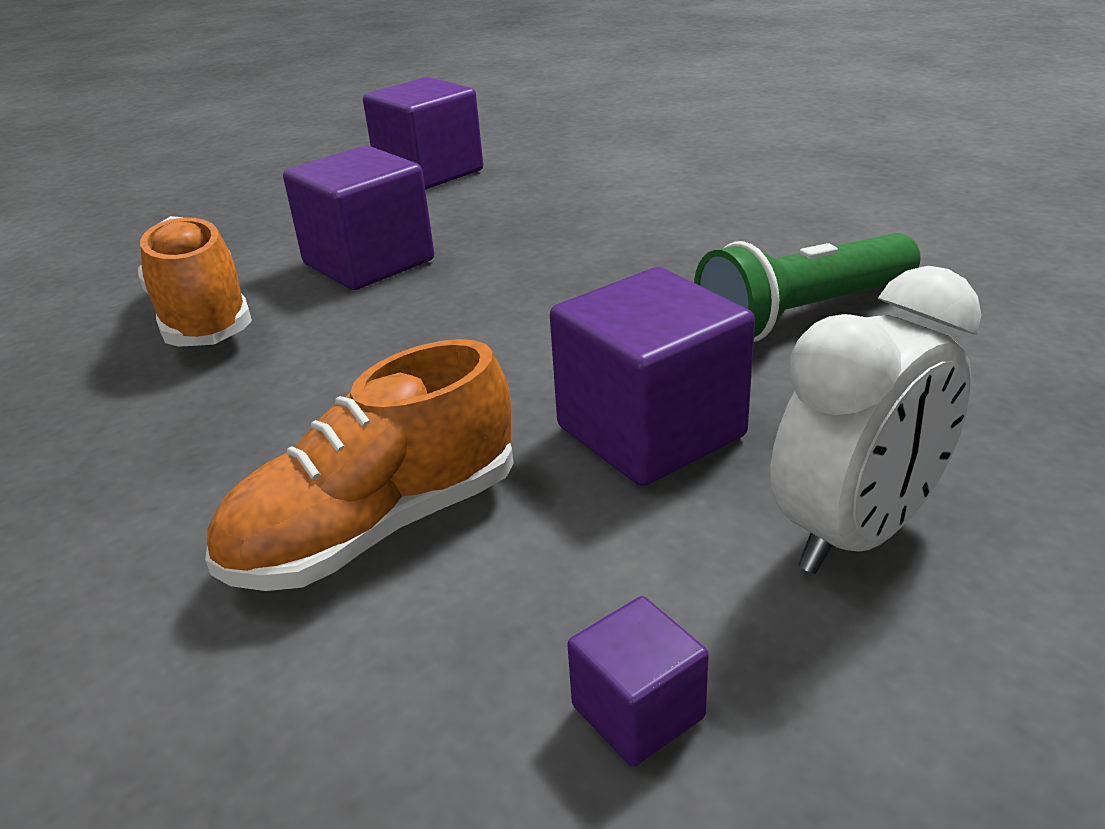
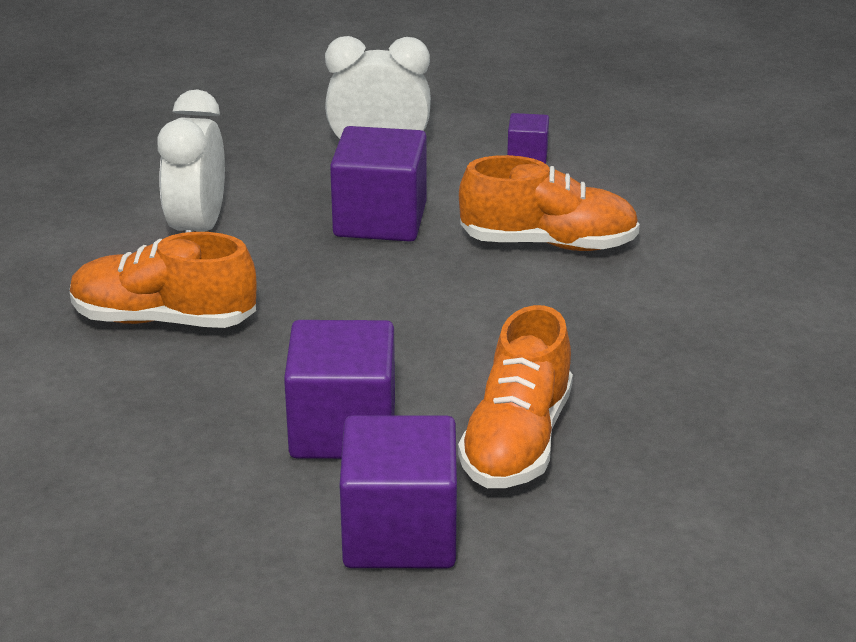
camera: 140 degrees left, 0 degrees up
purple cube [363,77,483,190] -> purple cube moved to [340,416,457,568]
green flashlight [694,233,920,342] -> white clock [157,89,225,233]
none -> orange shoe [70,232,256,328]

